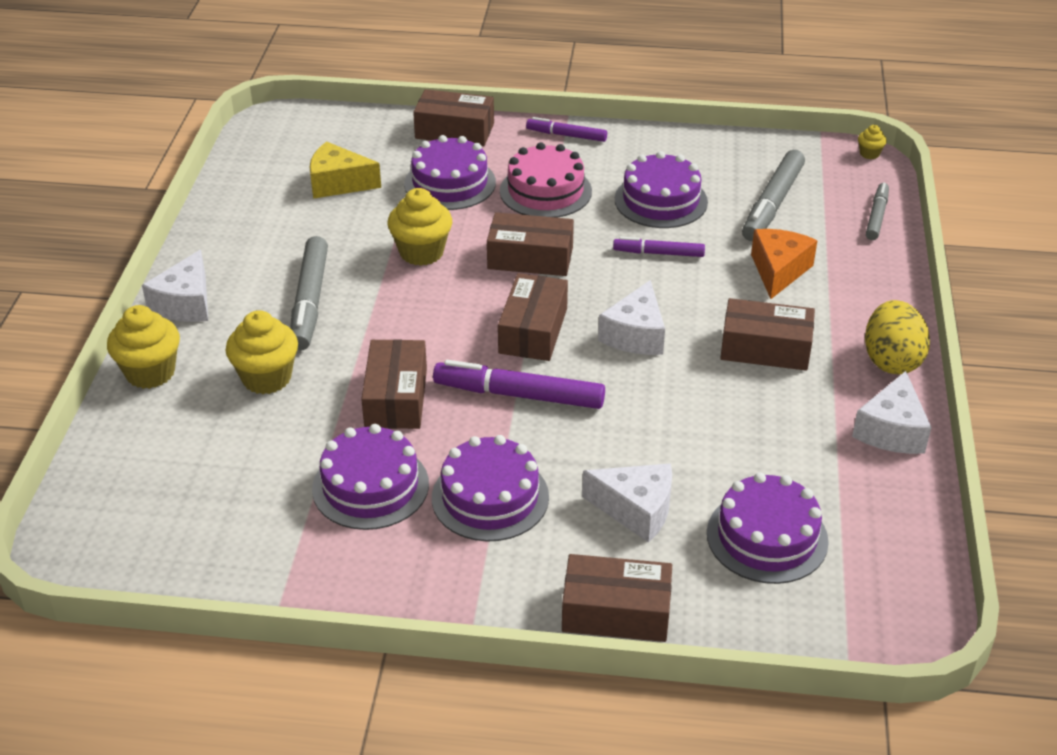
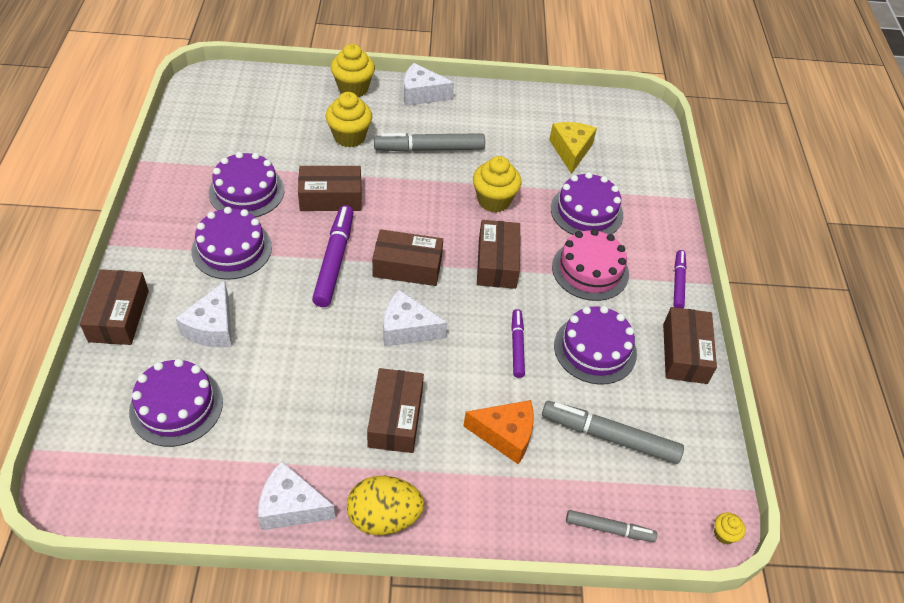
camera: 80 degrees right, 10 degrees up
brown box [413,89,494,147] -> brown box moved to [663,307,717,384]

